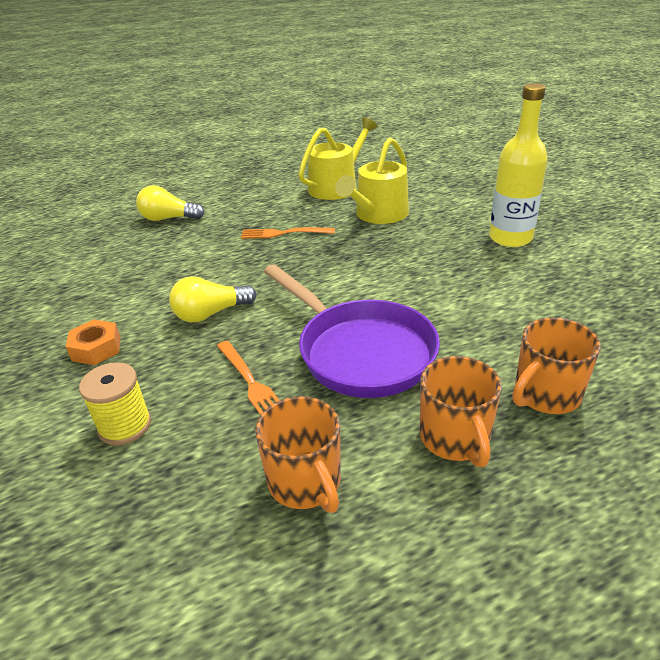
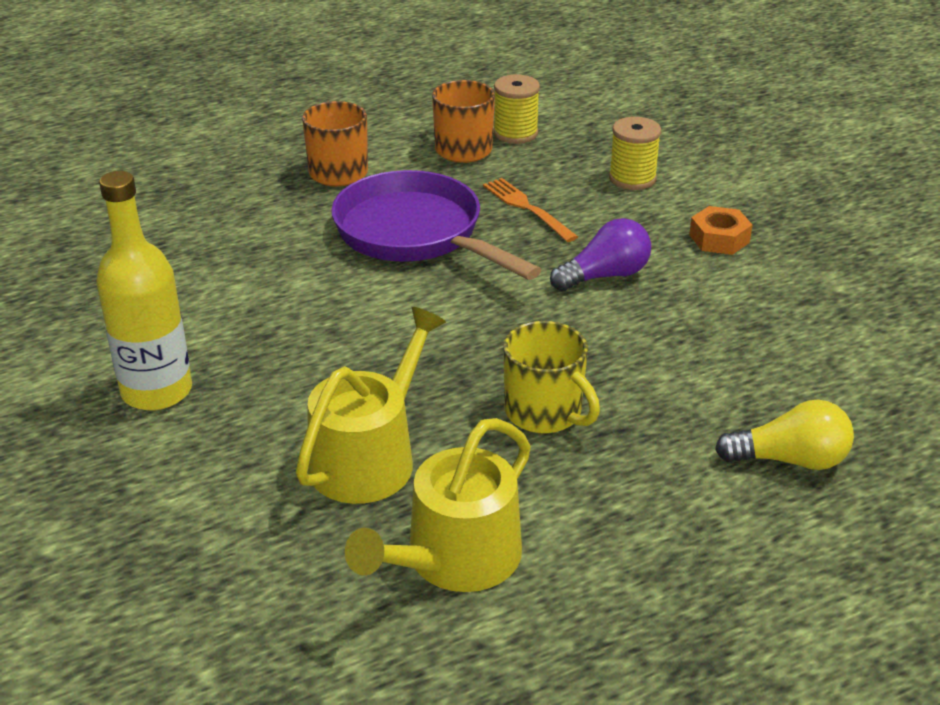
camera: 175 degrees right, 0 degrees up
yellow light bulb [169,276,257,322] -> purple light bulb [550,218,651,291]
orange fork [241,227,335,239] -> yellow mug [503,321,600,434]
orange mug [513,318,601,414] -> none
none -> yellow spool [493,74,540,144]

